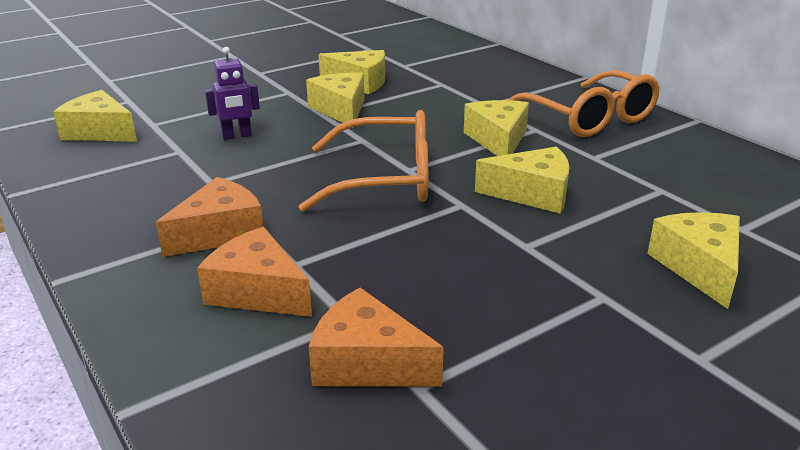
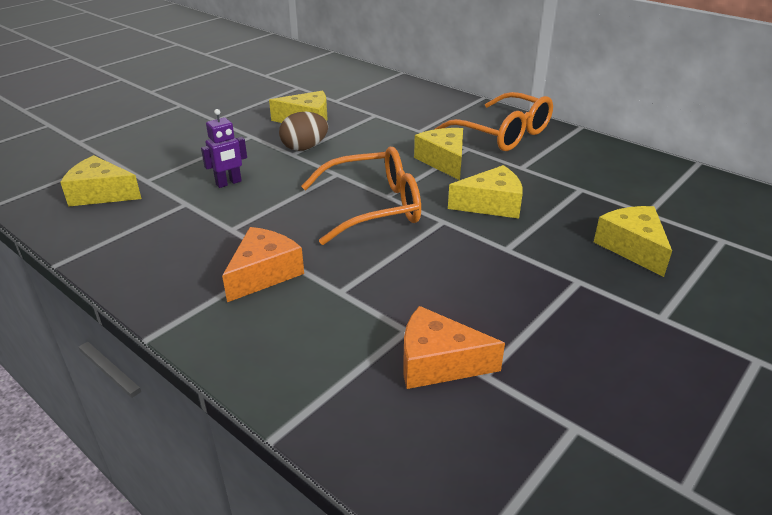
camera: 15 degrees left, 5 degrees up
orange cheese [197,227,312,317] -> none
yellow cheese [306,73,365,123] -> brown egg [279,112,328,151]

